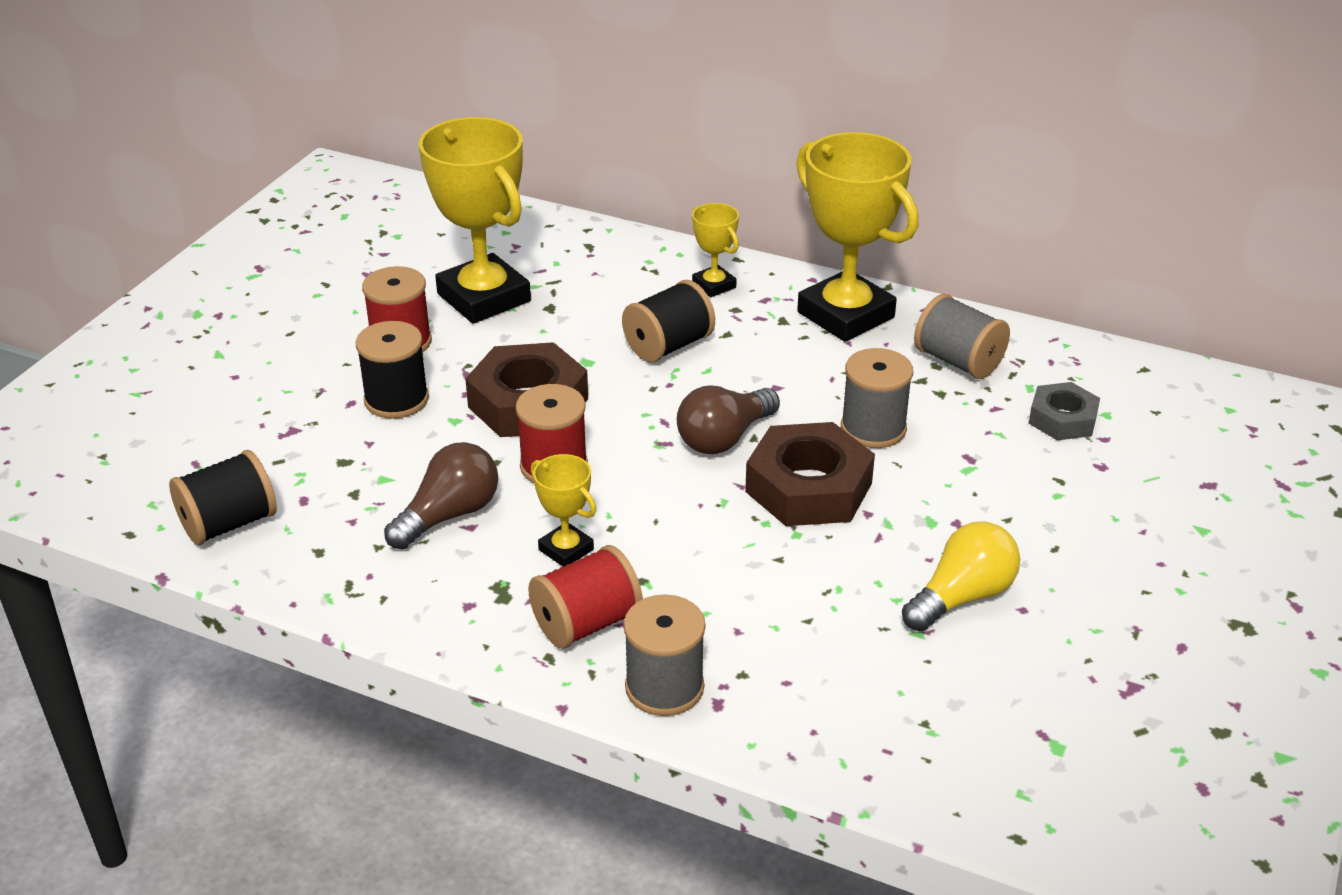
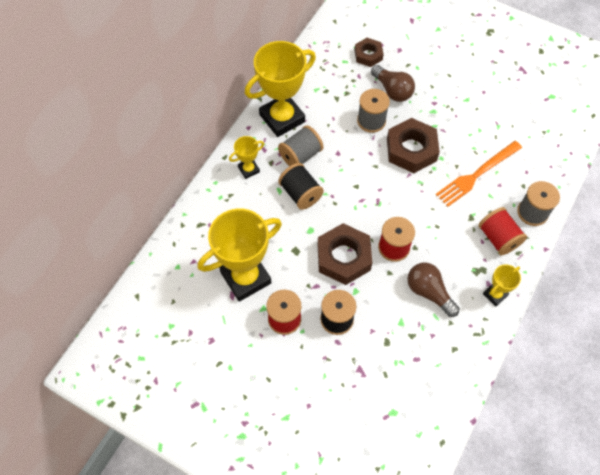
camera: 85 degrees left, 25 degrees up
black spool [169,450,277,545] -> none
yellow trophy [531,454,596,567] -> yellow trophy moved to [483,264,521,306]
brown light bulb [677,386,780,454] -> brown light bulb moved to [371,65,415,102]
yellow light bulb [902,521,1020,632] -> none
grey spool [914,294,1010,379] -> grey spool moved to [278,125,324,166]
grey nut [1028,382,1100,440] -> brown nut [354,38,383,67]
none -> orange fork [436,141,522,207]

